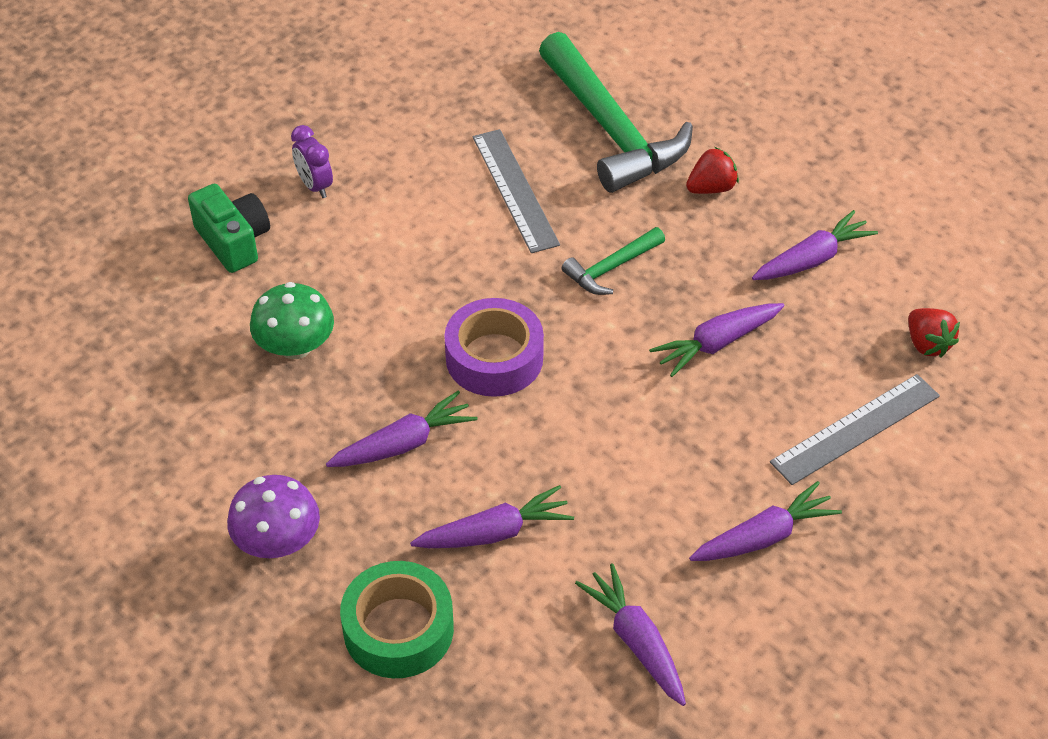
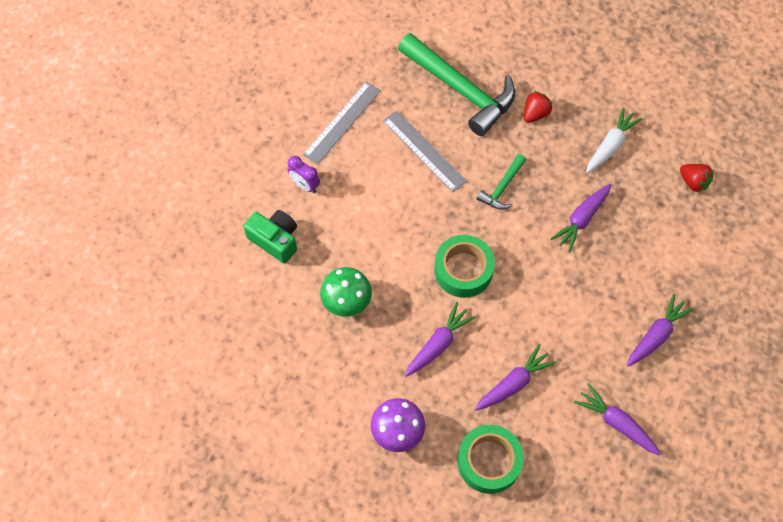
camera: 20 degrees left, 15 degrees up
purple tape [444,298,544,397] -> green tape [434,235,495,298]
purple carrot [752,210,878,280] -> white carrot [586,107,643,173]
grey ruler [770,374,940,485] -> grey ruler moved to [303,81,381,165]

